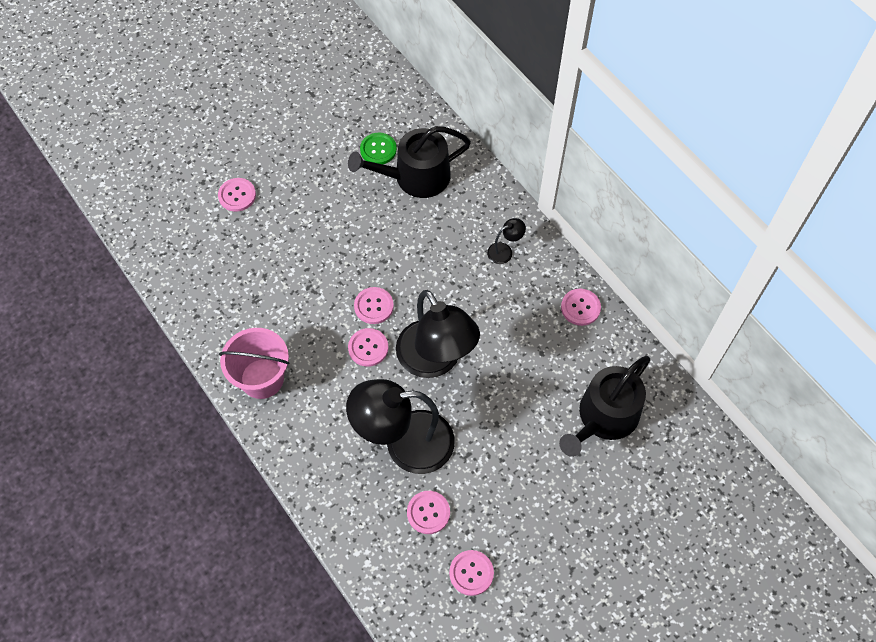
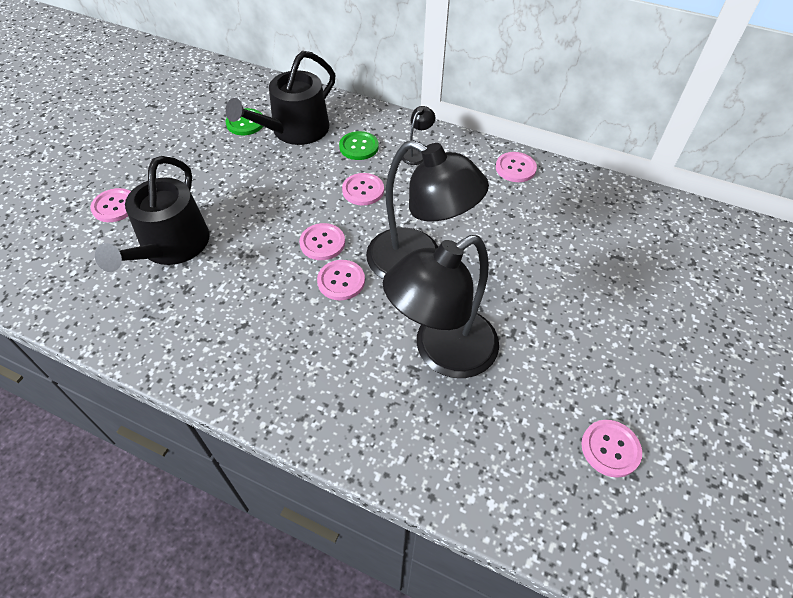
camera: 30 degrees left, 10 degrees down
pink bucket [219,328,289,399] -> none
pink button [407,491,450,534] -> pink button moved to [342,173,384,205]
black watering can [559,356,650,457] -> black watering can moved to [95,156,210,272]
none -> green button [339,131,379,160]

